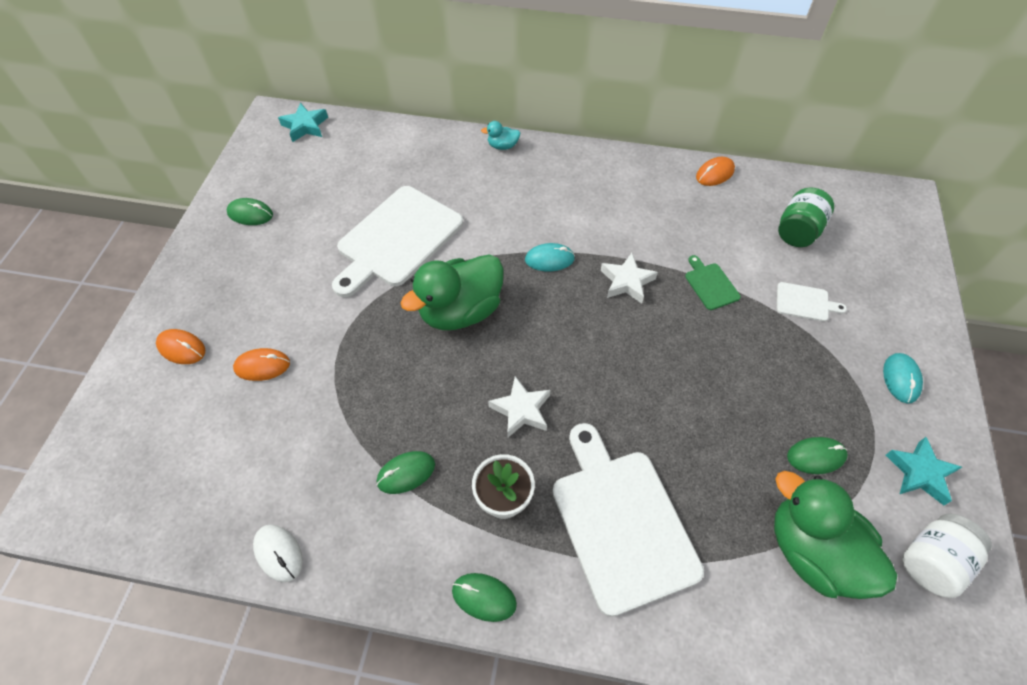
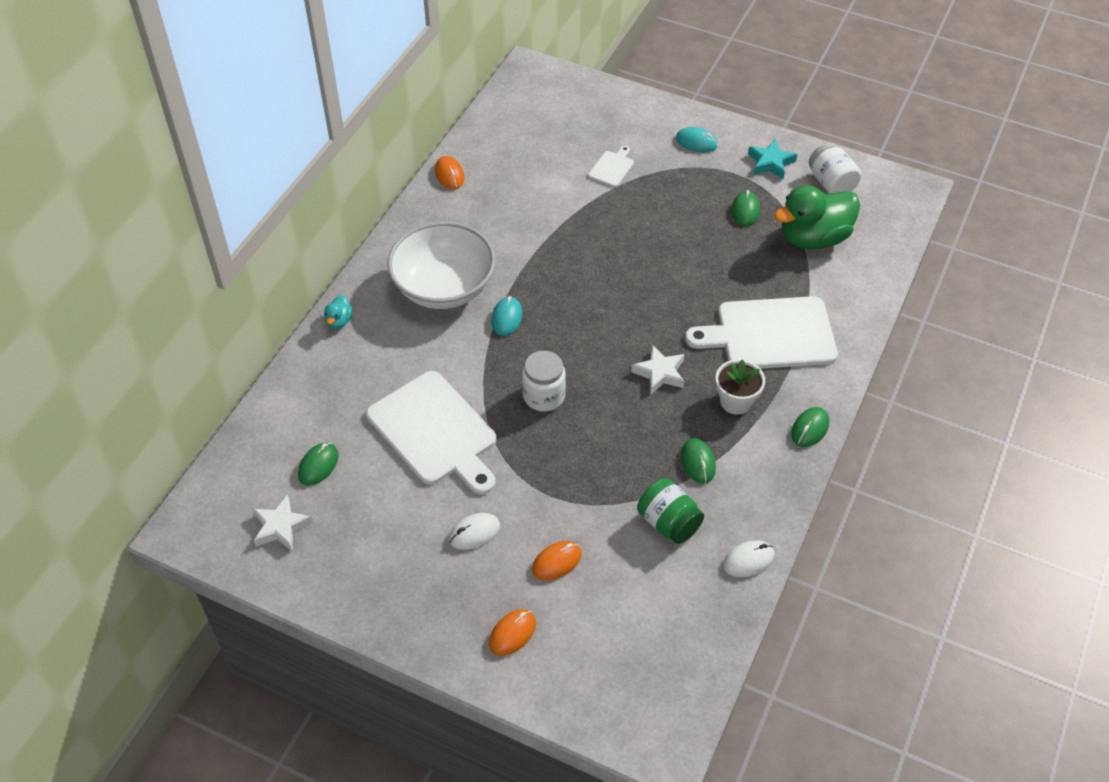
camera: 75 degrees left, 5 degrees down
green mouse [226,198,273,225] -> green mouse moved to [298,443,339,486]
orange mouse [233,348,290,381] -> orange mouse turned 45 degrees clockwise [532,541,582,581]
turquoise star [278,103,328,142] -> none
green duck [401,254,504,330] -> white jar [522,351,566,412]
white star [601,253,658,304] -> white star moved to [253,494,313,551]
green cutting board [685,255,741,310] -> none
green jar [778,188,834,247] -> green jar moved to [637,478,704,544]
none -> white bowl [387,222,495,309]
none -> white mouse [449,513,500,550]

